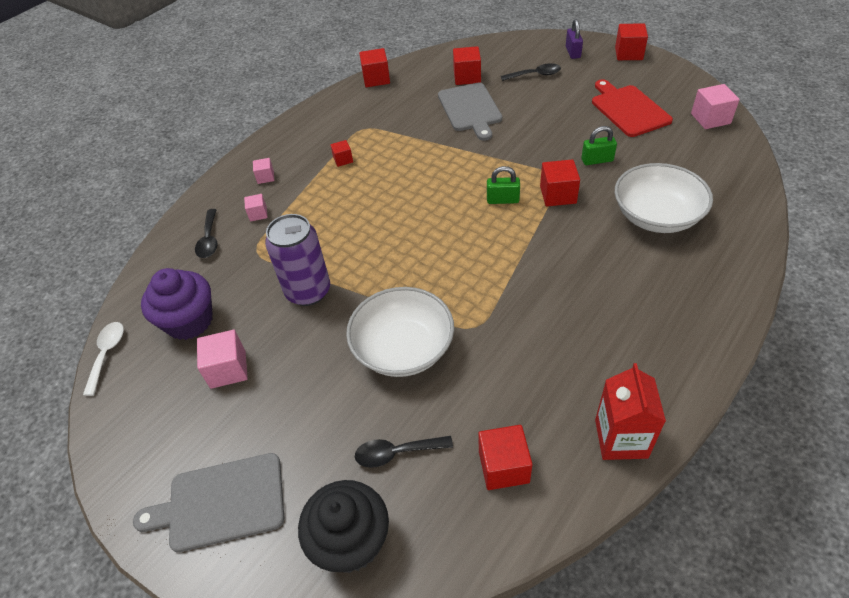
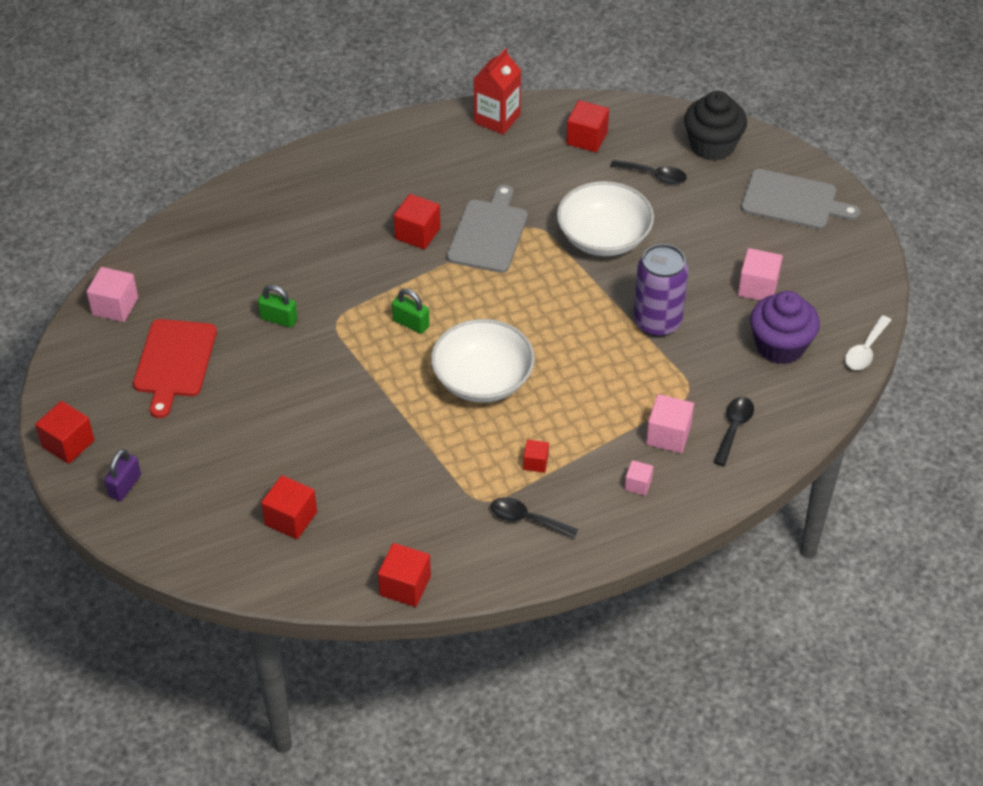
camera: 155 degrees left, 0 degrees up
pink cube [244,194,268,222] -> pink cube [646,394,694,453], size x1.71
grey cutting board [438,83,502,141] -> grey cutting board moved to [447,185,528,273]
black spoon [501,63,561,81] -> black spoon moved to [491,497,578,539]
red cube [540,159,580,206] -> red cube moved to [394,194,440,249]
white bowl [615,163,713,233] -> white bowl moved to [431,319,535,403]

